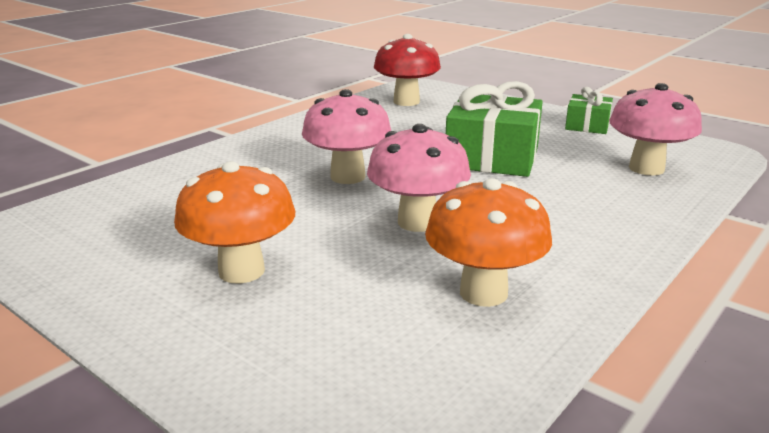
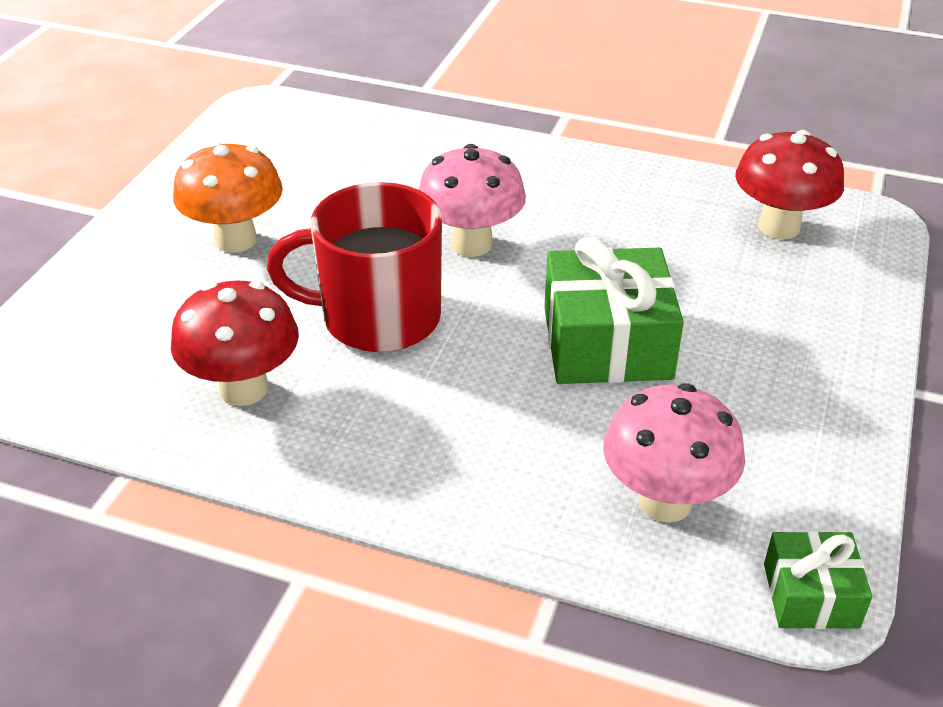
camera: 70 degrees right, 15 degrees up
pink mushroom [367,124,471,232] -> red mug [267,182,442,352]
orange mushroom [425,178,552,307] -> red mushroom [171,281,299,406]
green gift [565,87,613,134] -> green gift moved to [764,531,872,629]

